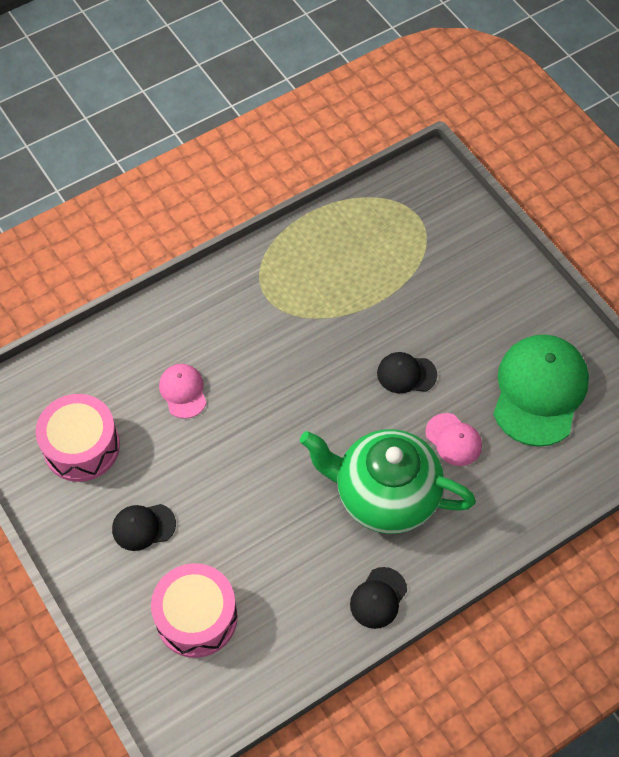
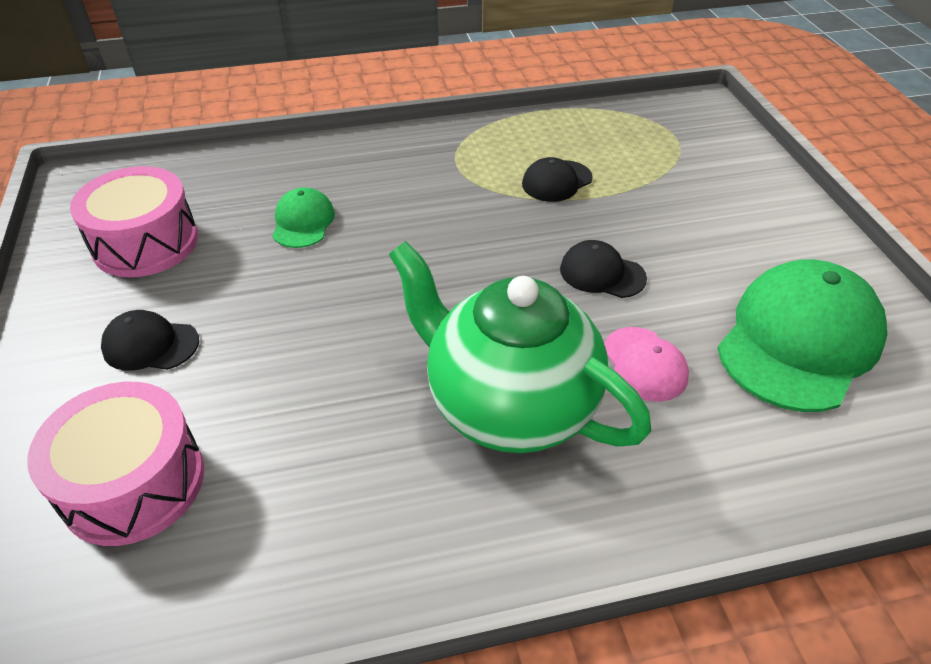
camera: 20 degrees right, 15 degrees down
pink cap [159,364,207,419] -> green cap [272,187,335,248]
black cap [350,567,407,629] -> black cap moved to [522,157,593,202]

